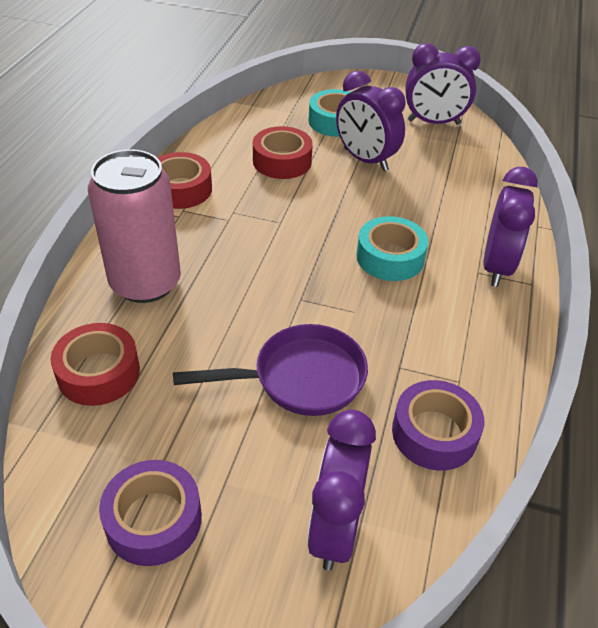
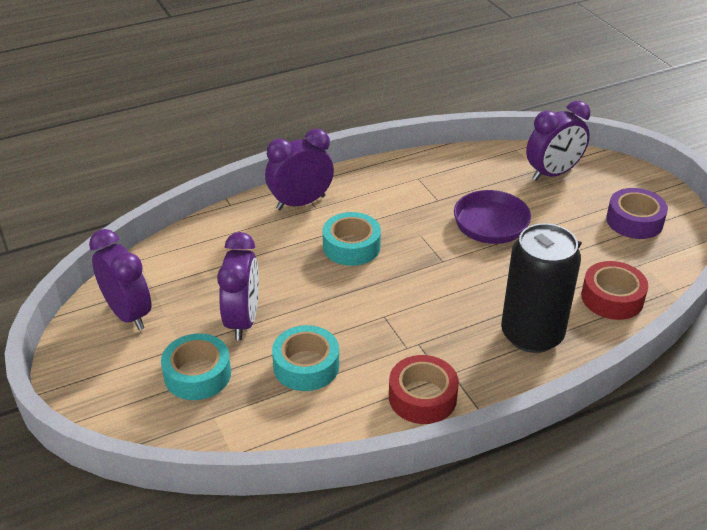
camera: 130 degrees left, 5 degrees down
pink can [88,149,181,303] -> black can [501,223,581,353]
red tape [253,126,313,179] -> turquoise tape [272,325,339,391]
purple tape [392,380,484,471] -> none

